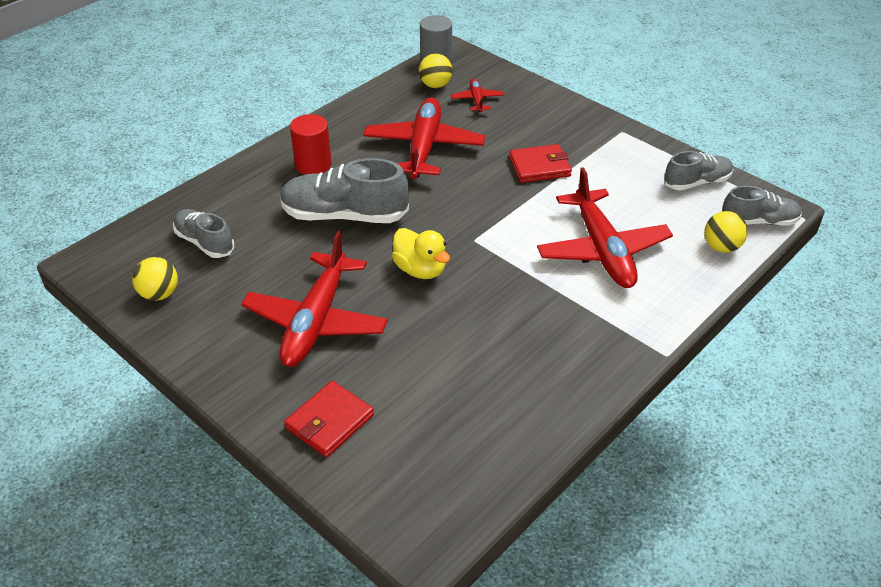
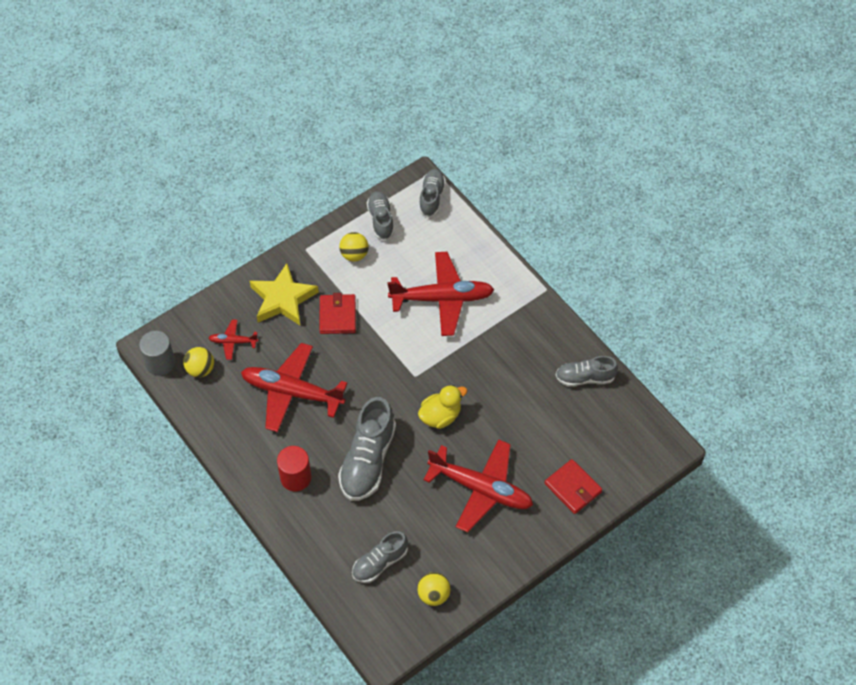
camera: 80 degrees left, 15 degrees up
yellow ball [704,211,748,253] -> yellow ball moved to [339,232,369,262]
none -> yellow star [250,263,319,325]
none -> grey shoe [556,356,618,386]

